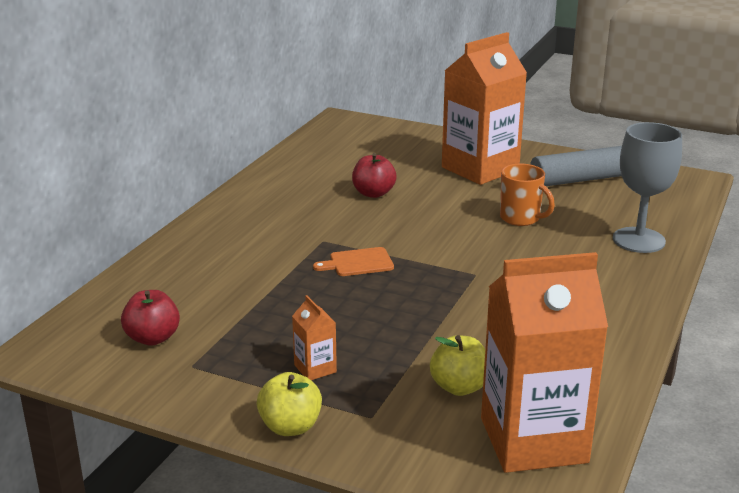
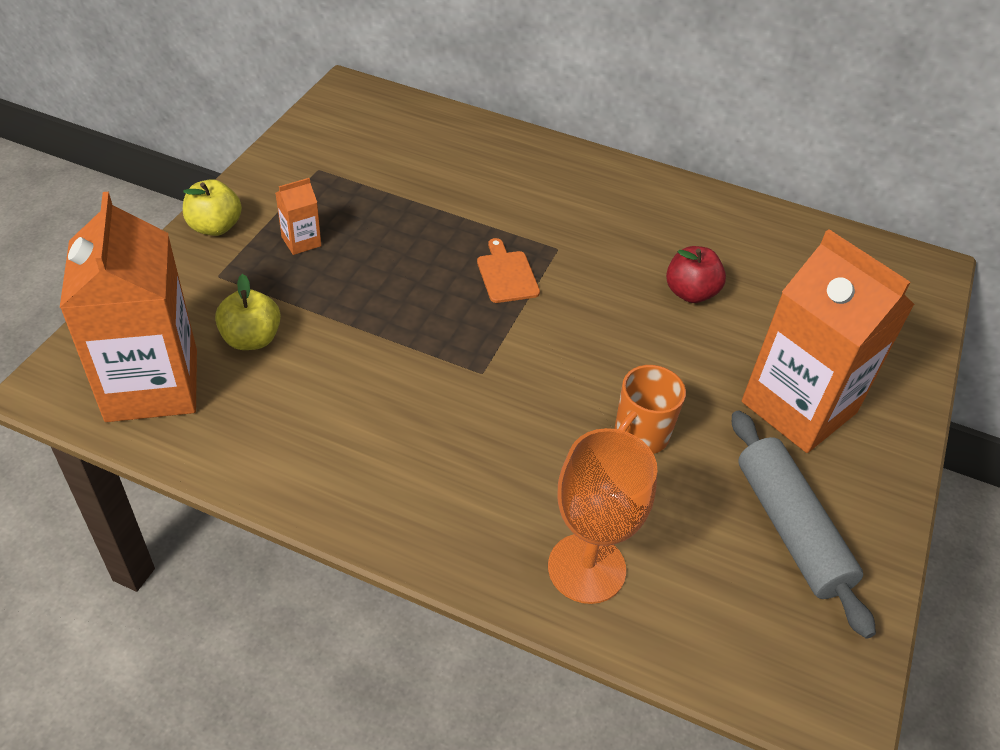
camera: 85 degrees right, 20 degrees up
red apple [121,290,180,346] -> none
grey goblet [613,122,682,253] -> orange goblet [548,428,657,604]

